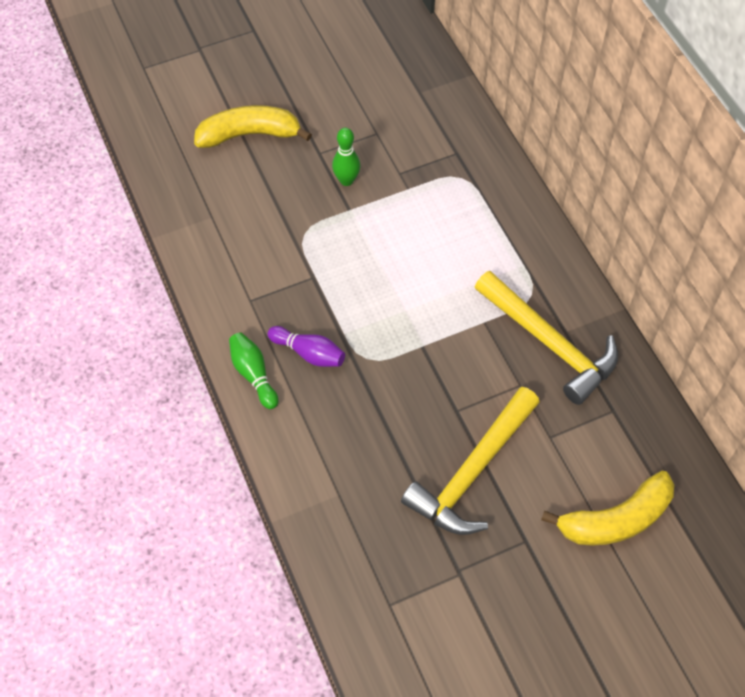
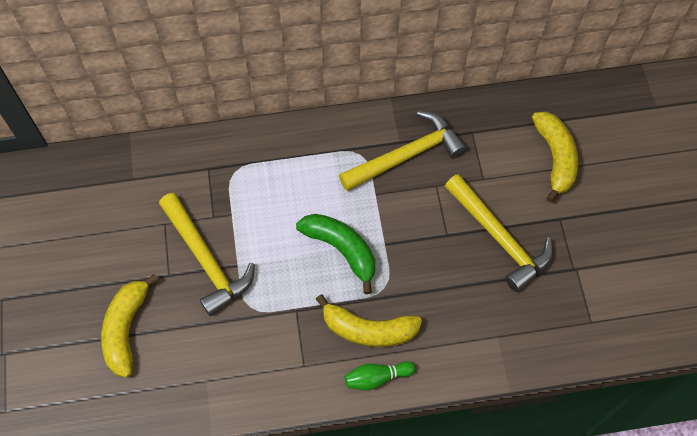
camera: 75 degrees left, 5 degrees up
purple bowling pin [268,326,345,367] -> yellow banana [316,295,422,347]
green bowling pin [332,127,360,186] -> yellow hammer [159,193,255,316]
none -> green banana [296,214,375,294]

